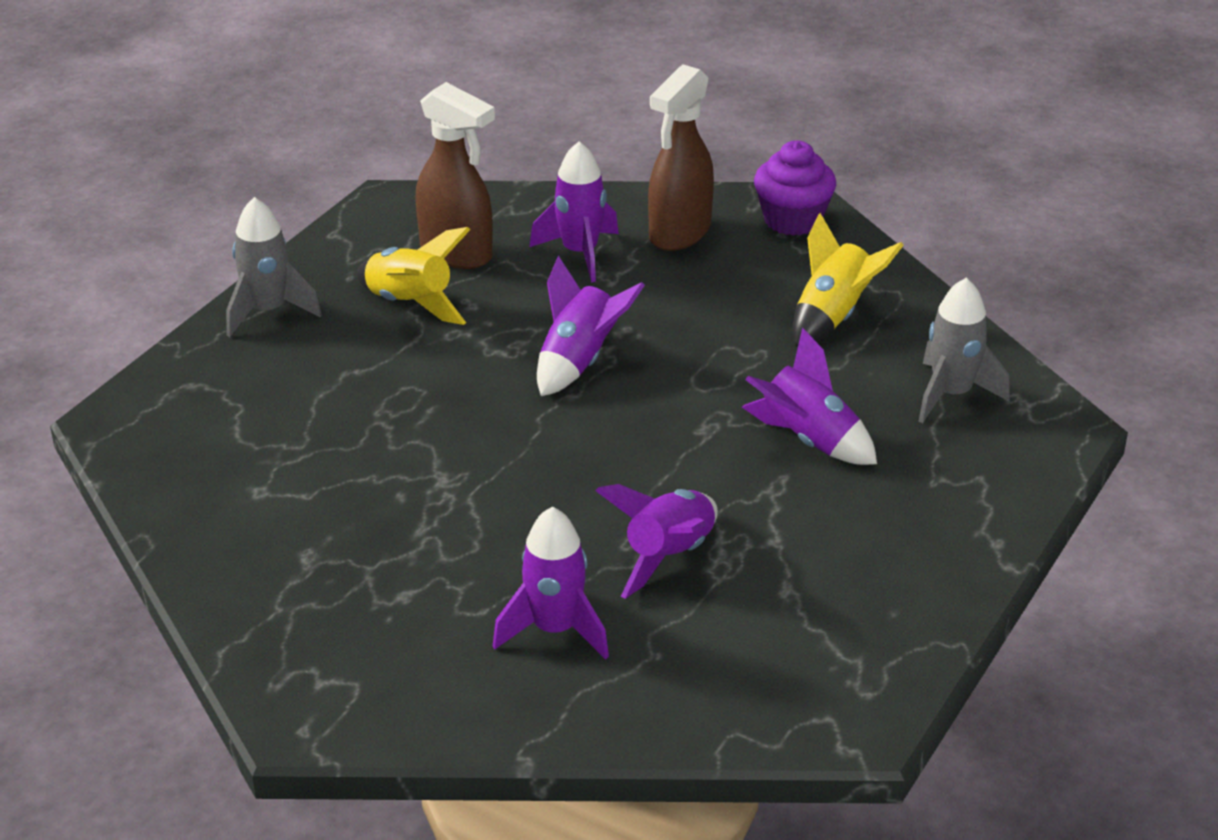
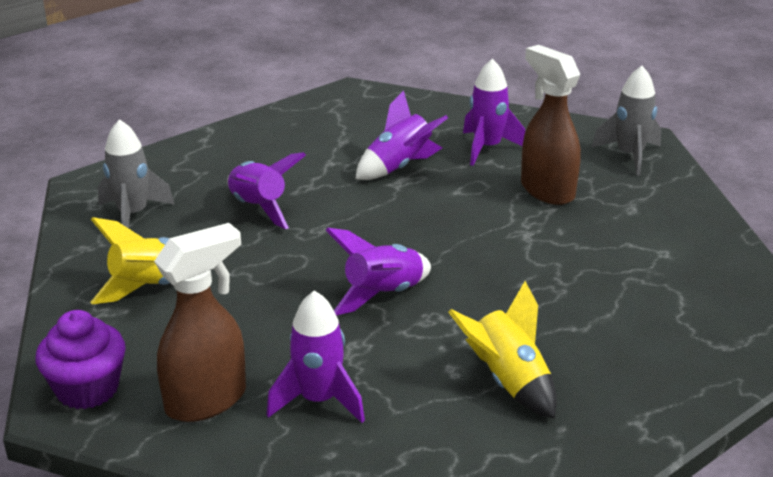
camera: 160 degrees left, 5 degrees down
grey rocket [226,197,322,337] -> grey rocket moved to [591,66,661,176]
brown spray bottle [415,82,495,269] -> brown spray bottle moved to [521,45,581,205]

